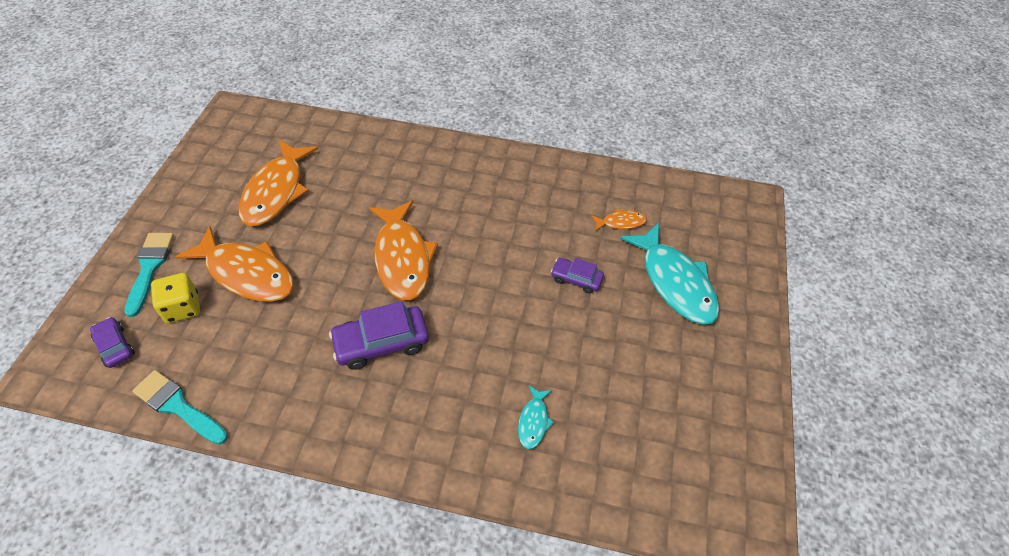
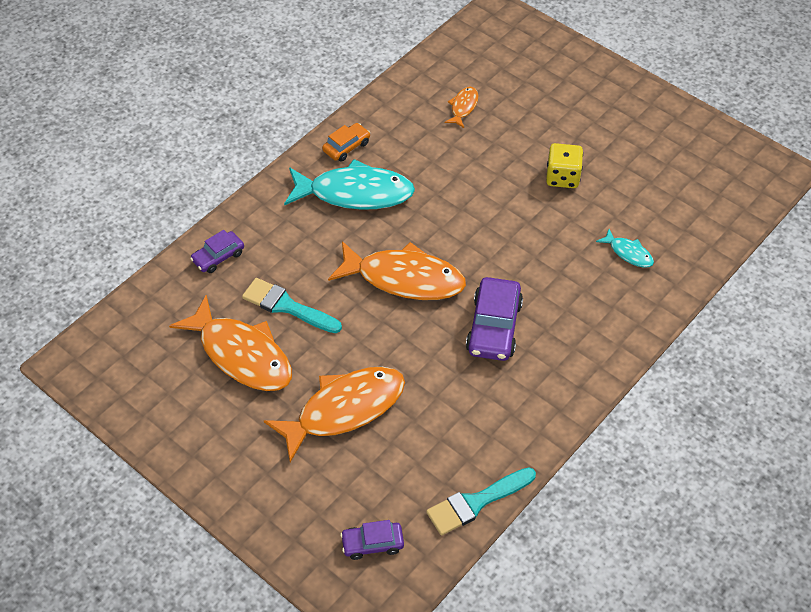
camera: 60 degrees left, 0 degrees up
turquoise brush [124,233,174,317] -> turquoise brush moved to [242,278,342,333]
yellow dice [151,273,200,323] -> yellow dice moved to [546,143,583,188]
purple car [551,258,604,294] -> purple car moved to [190,230,244,273]
turquoise fish [620,223,719,325] -> turquoise fish moved to [284,159,415,210]
none -> orange car [322,123,370,162]

